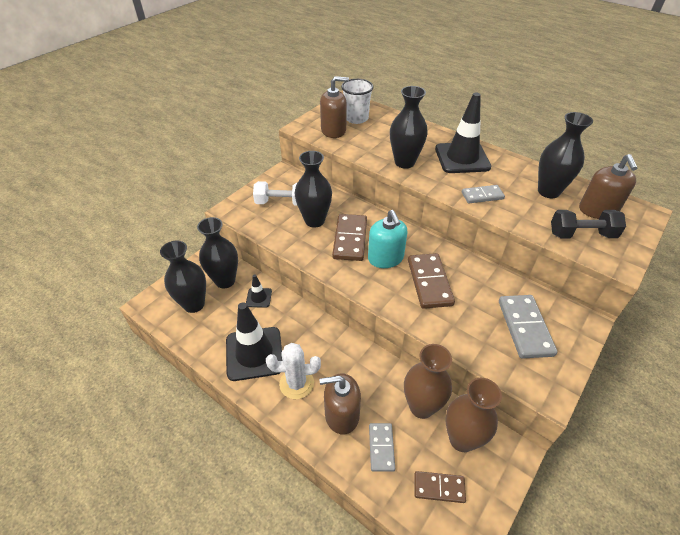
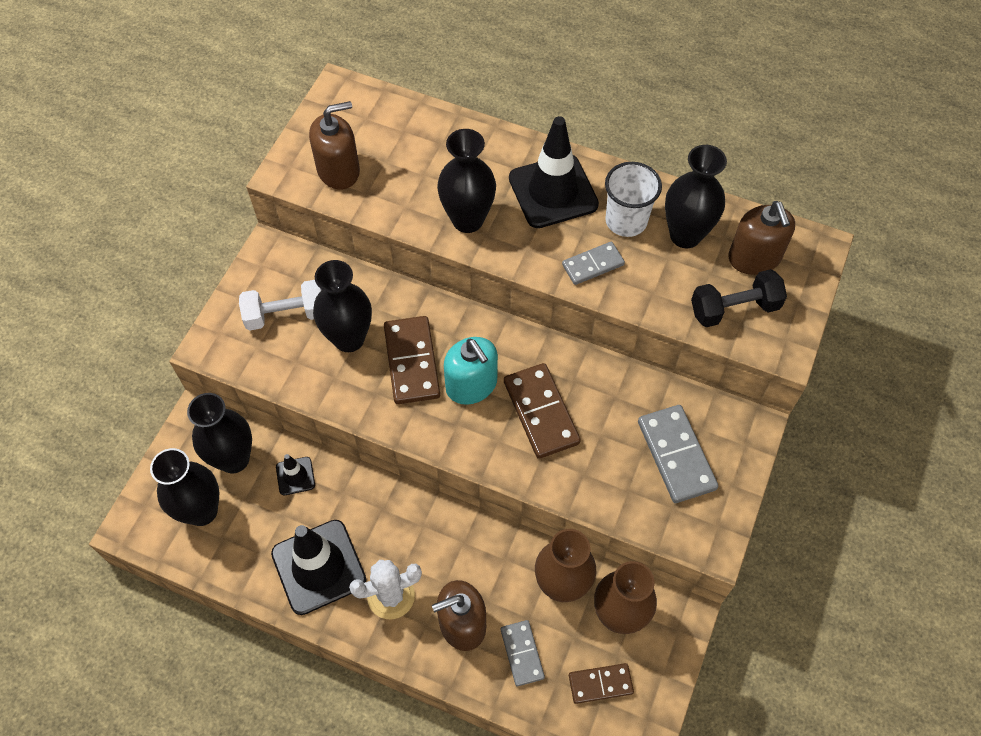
camera: 15 degrees left, 15 degrees up
white cup [341,79,374,124] -> white cup moved to [605,162,662,237]

